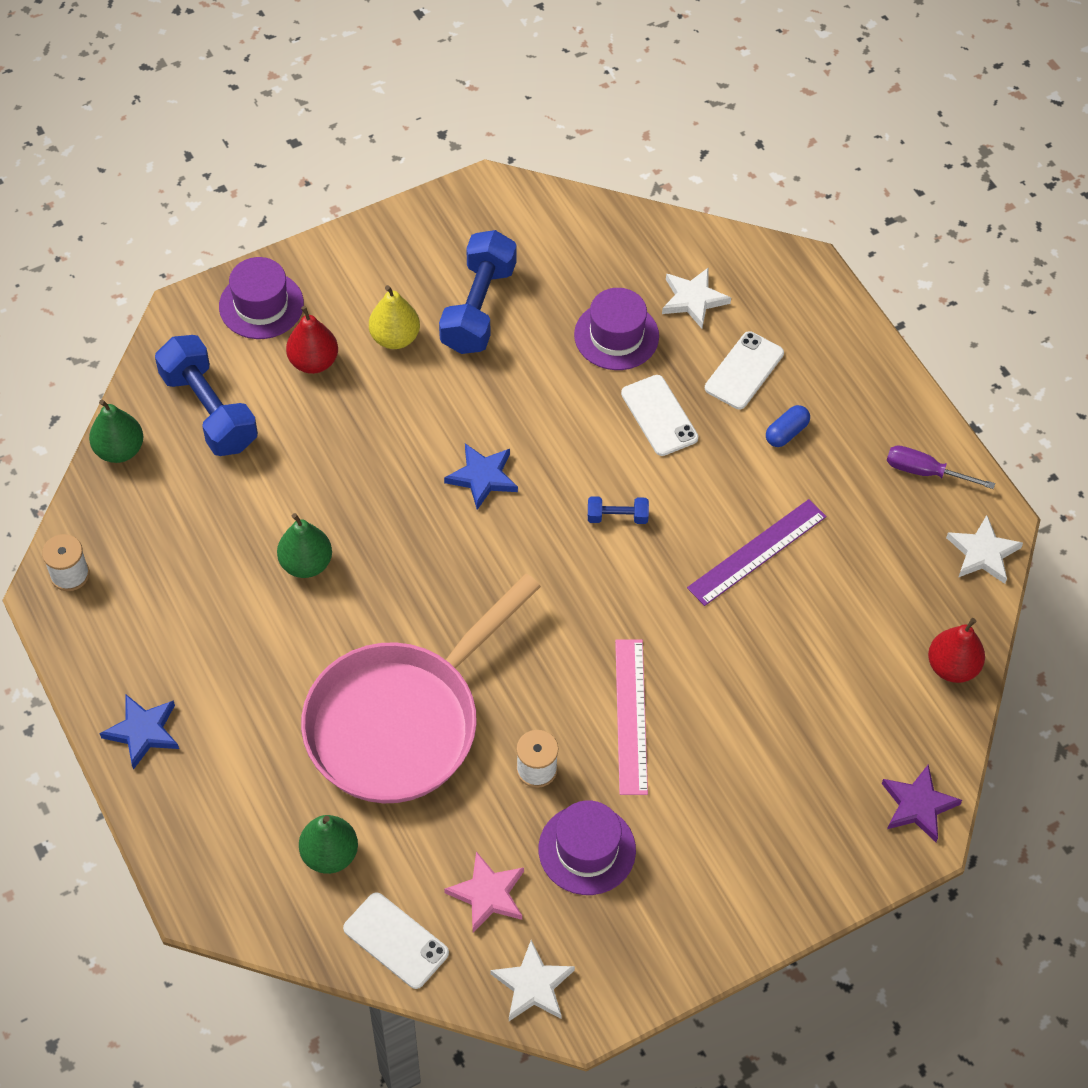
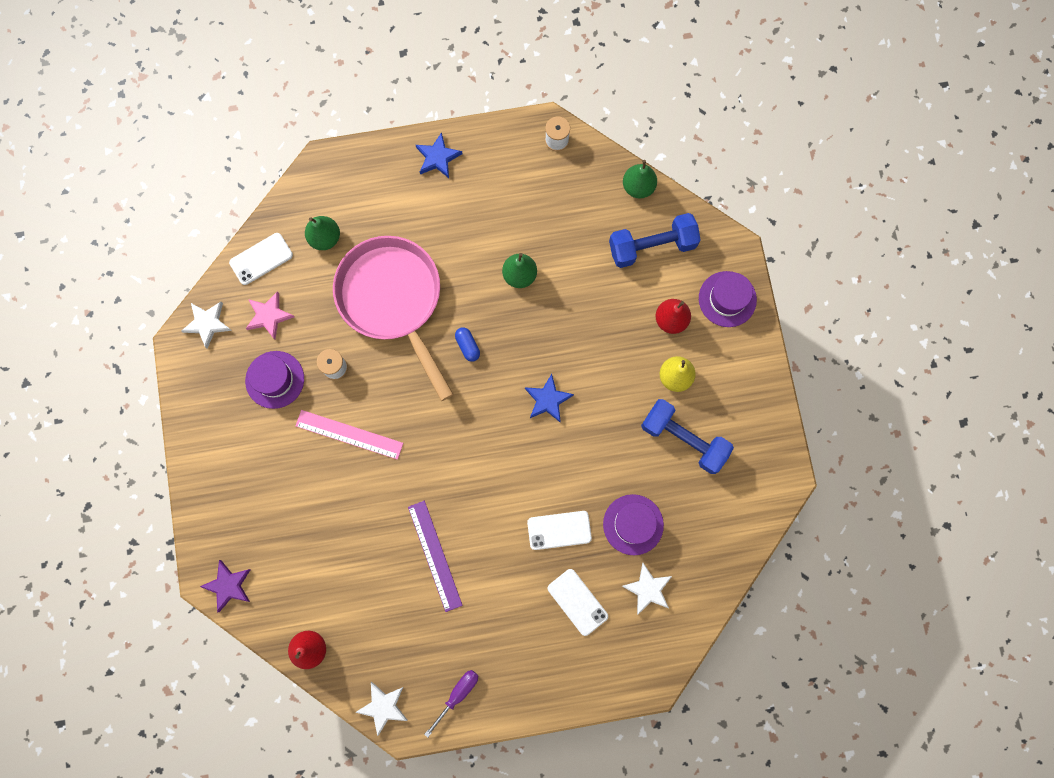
camera: 110 degrees right, 20 degrees up
blue dumbbell [588,496,649,524] -> none
blue capsule [766,405,810,447] -> blue capsule moved to [455,327,480,362]

